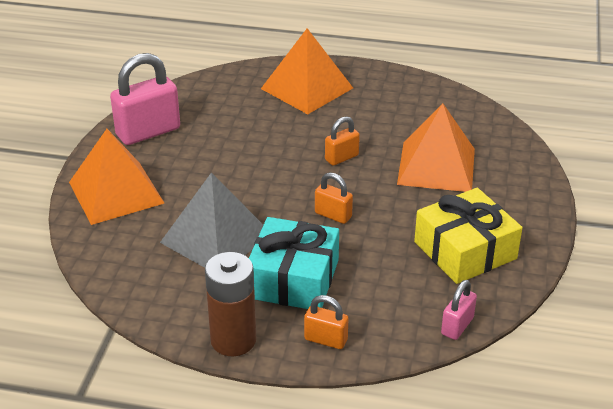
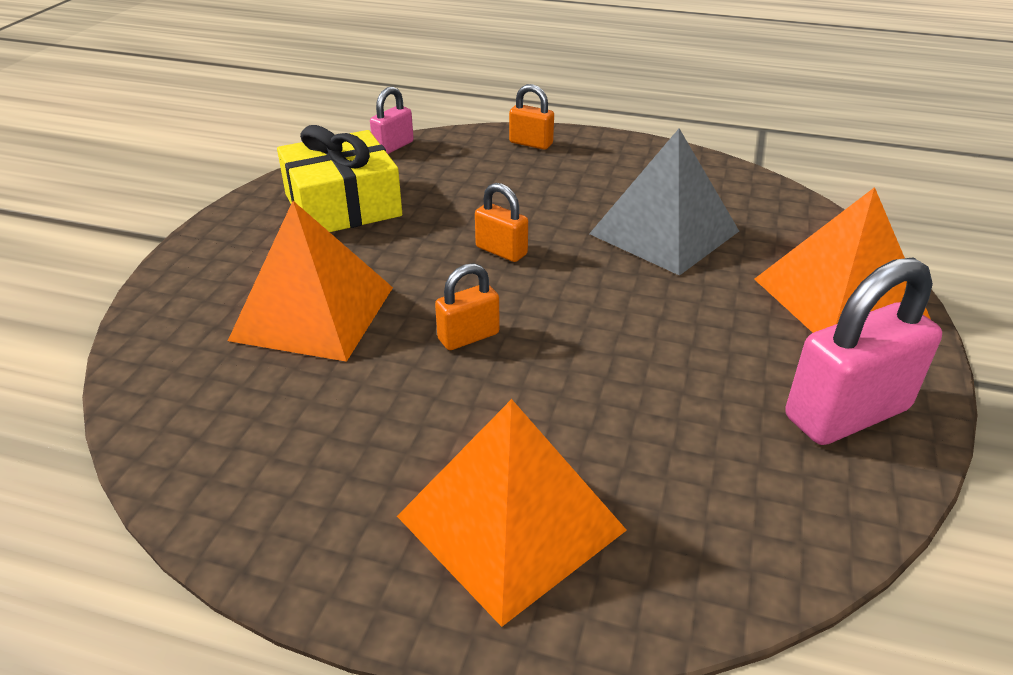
camera: 175 degrees left, 0 degrees up
brown battery [205,252,256,356] -> none
turquoise gift [249,217,339,309] -> none

